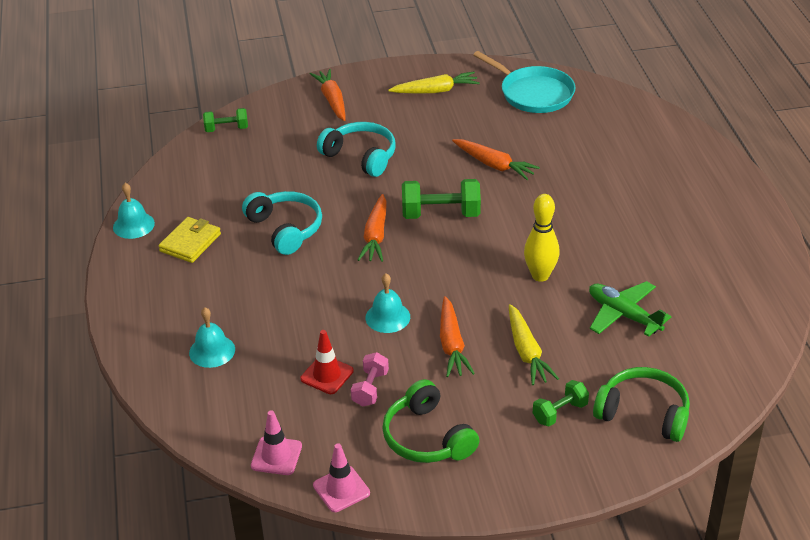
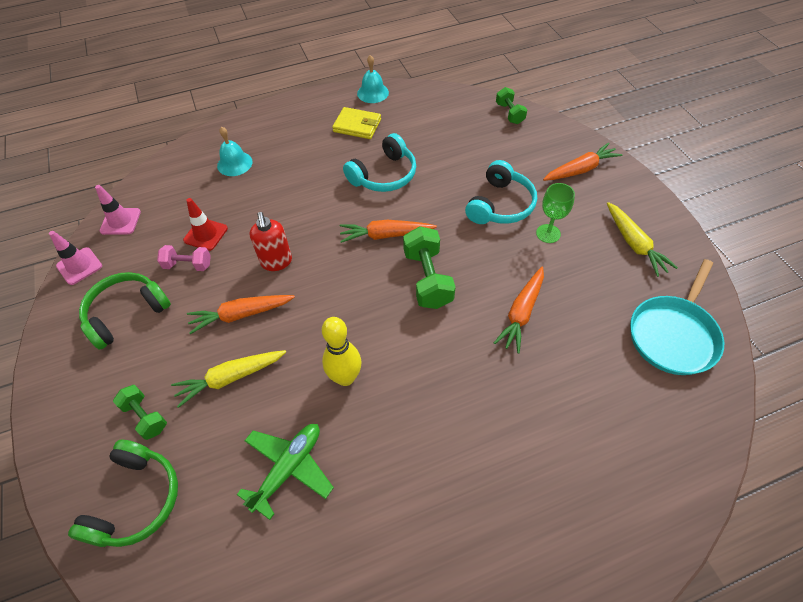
camera: 80 degrees right, 15 degrees up
turquoise bell [366,274,410,333] -> red soap dispenser [250,212,292,271]
none -> green goblet [536,183,575,243]

